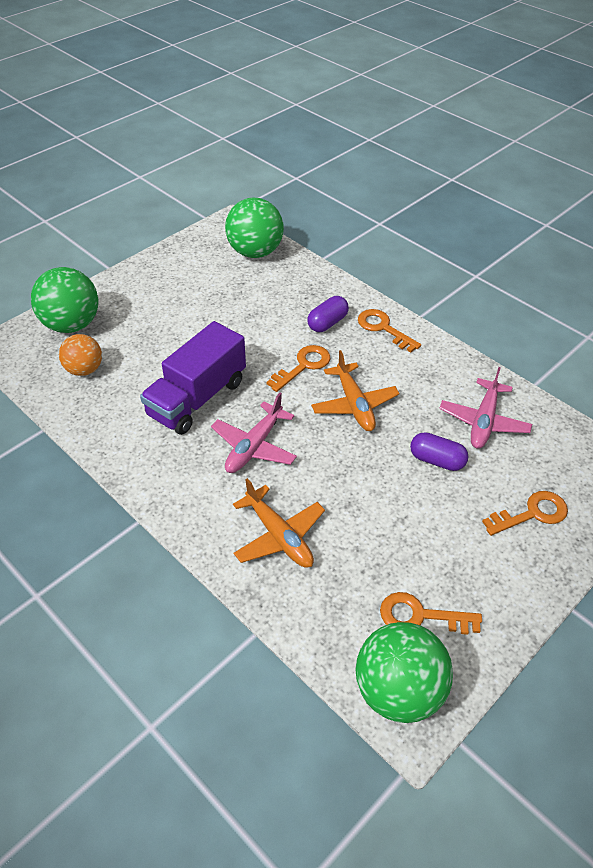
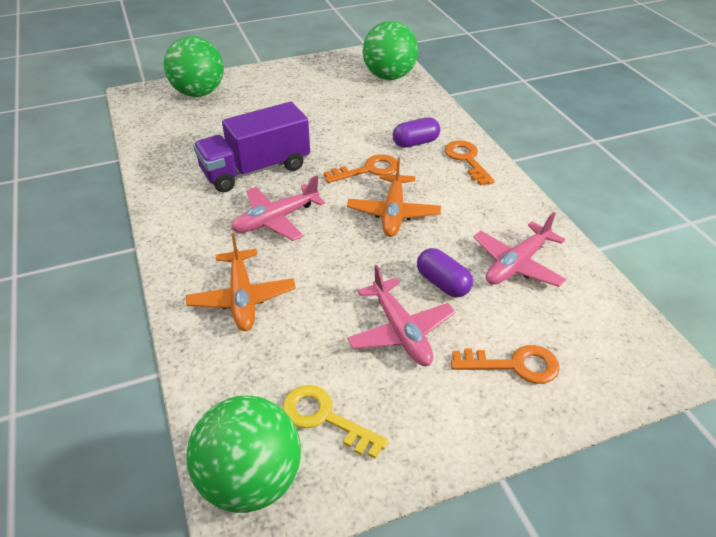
camera: 25 degrees right, 5 degrees down
orange ball [59,334,102,376] -> none
orange key [380,592,482,635] -> yellow key [283,385,389,459]
none -> pink plane [347,265,455,366]

